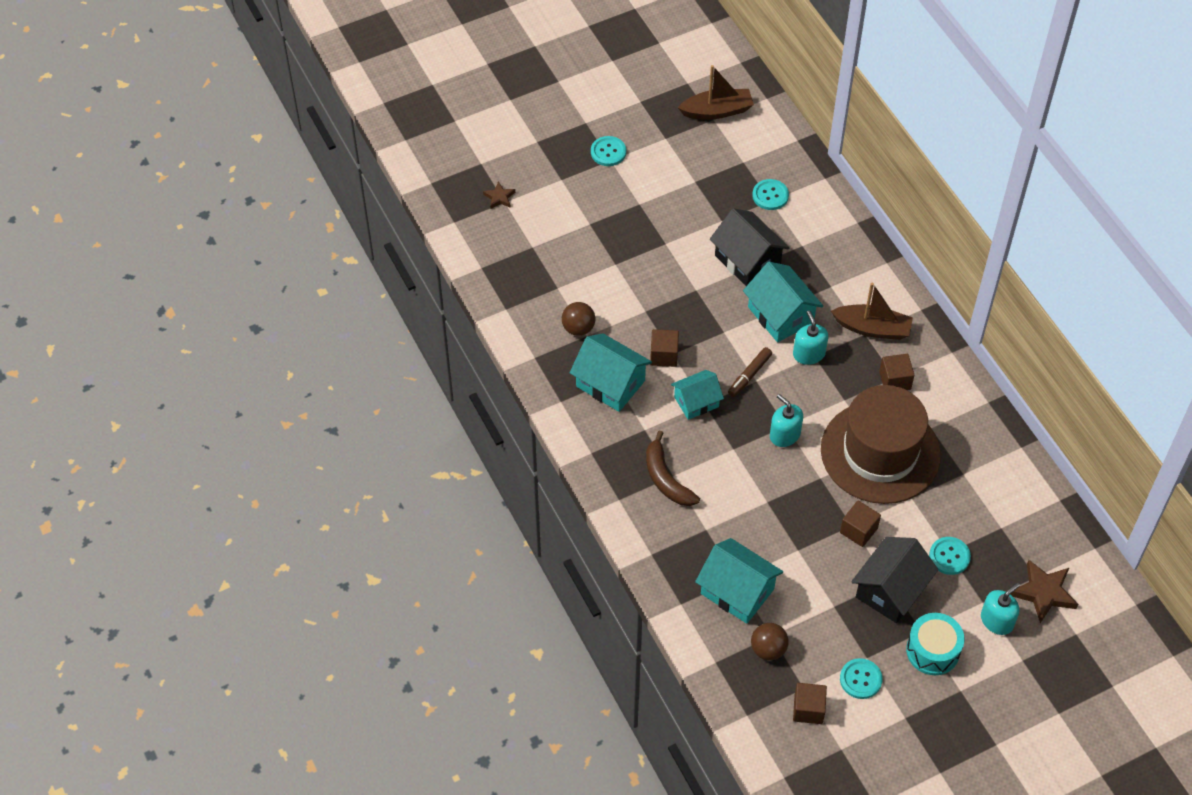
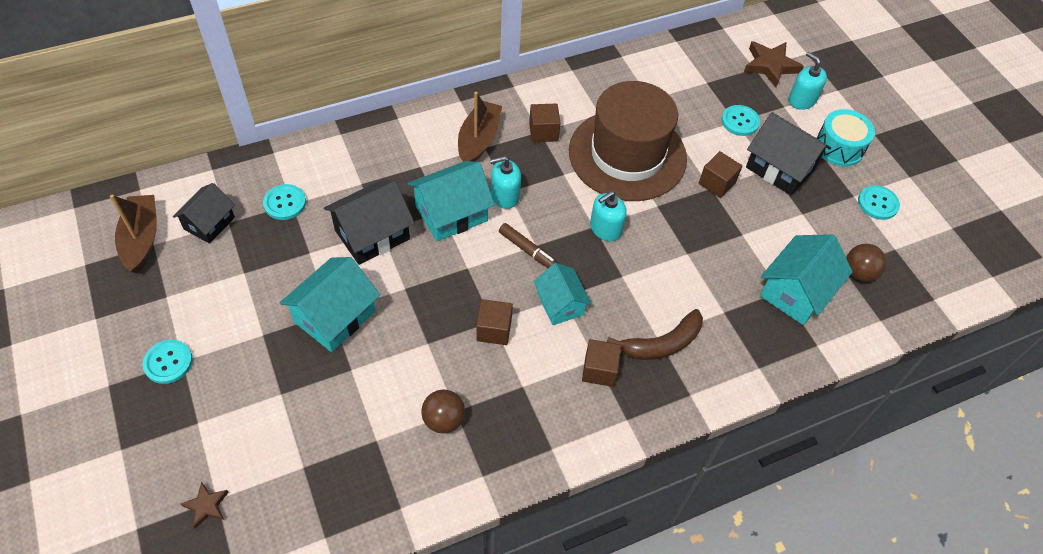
camera: 90 degrees left, 0 degrees up
turquoise house [570,334,652,412] -> turquoise house moved to [280,257,380,352]
brown cube [793,683,827,724] -> brown cube moved to [582,339,621,387]
none -> black house [173,183,235,244]

